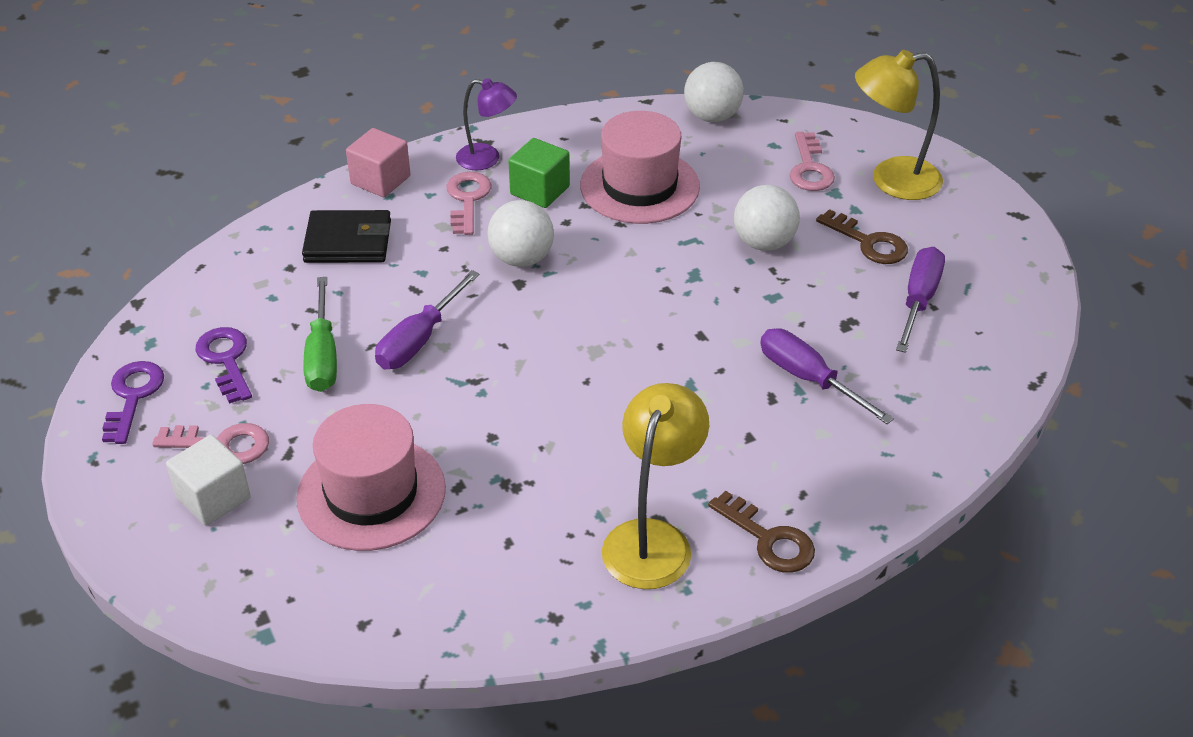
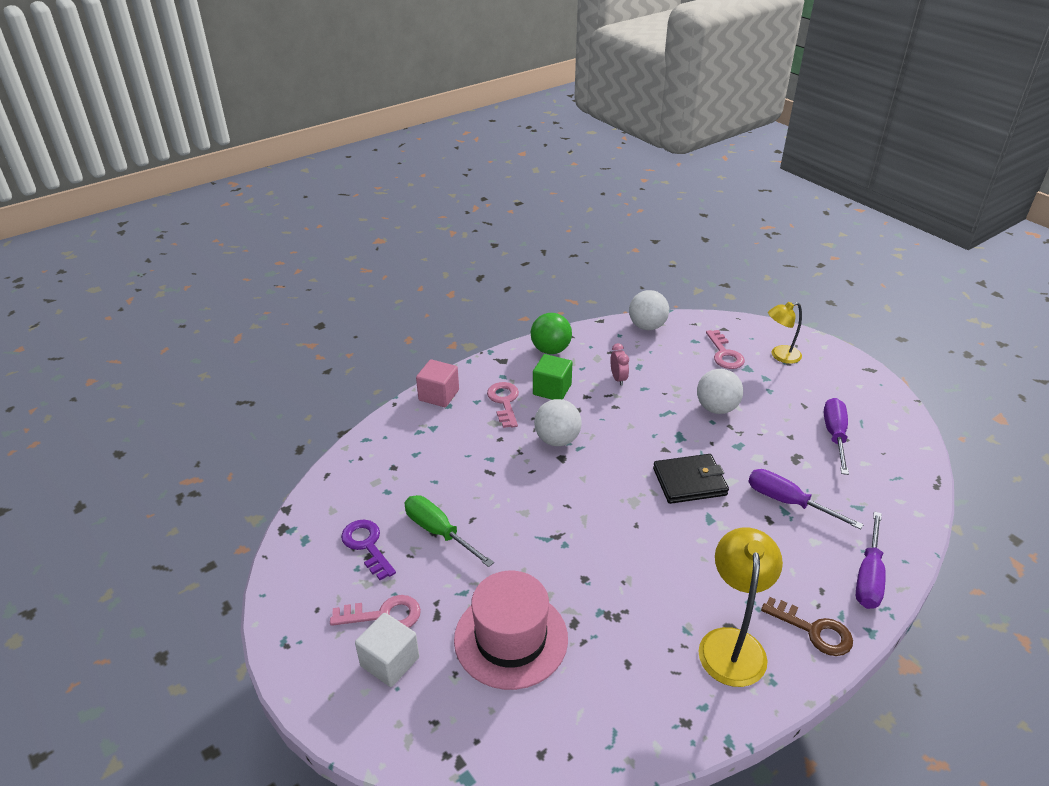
camera: 10 degrees left, 5 degrees down
purple key [102,361,164,444] -> none
black wallet [302,210,391,263] -> black wallet moved to [653,454,729,504]
green screwdriver [303,277,337,392] -> green screwdriver turned 150 degrees clockwise [405,495,494,567]
purple screwdriver [375,270,479,369] -> purple screwdriver moved to [856,511,886,609]
purple lamp [456,78,517,170] -> none
pink hat [580,111,700,224] -> pink clock [610,343,629,386]
brown key [816,209,908,264] -> none
yellow lamp [855,50,943,200] -> yellow lamp [768,302,802,364], size x0.64
none -> green ball [531,313,572,354]

